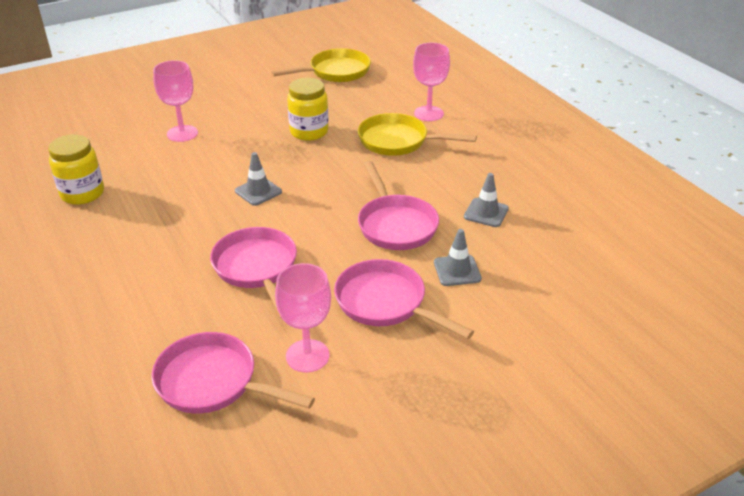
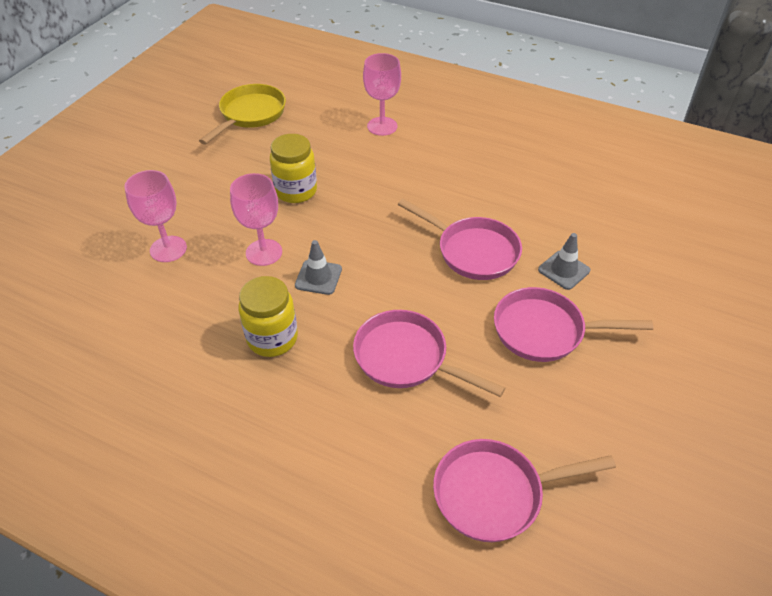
camera: 35 degrees left, 10 degrees up
yellow jar [48,134,104,205] -> yellow jar moved to [239,276,298,357]
pink goblet [275,263,331,372] -> pink goblet moved to [230,173,282,266]
yellow pan [358,113,477,156] -> none
grey traffic cone [464,173,509,227] -> none

